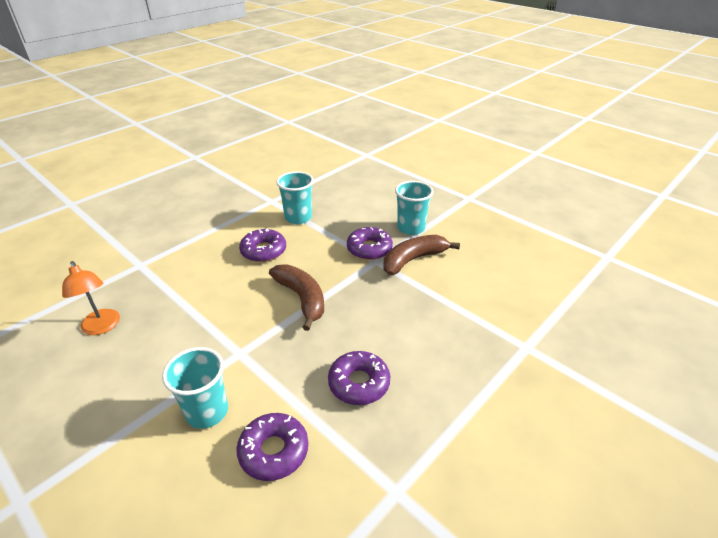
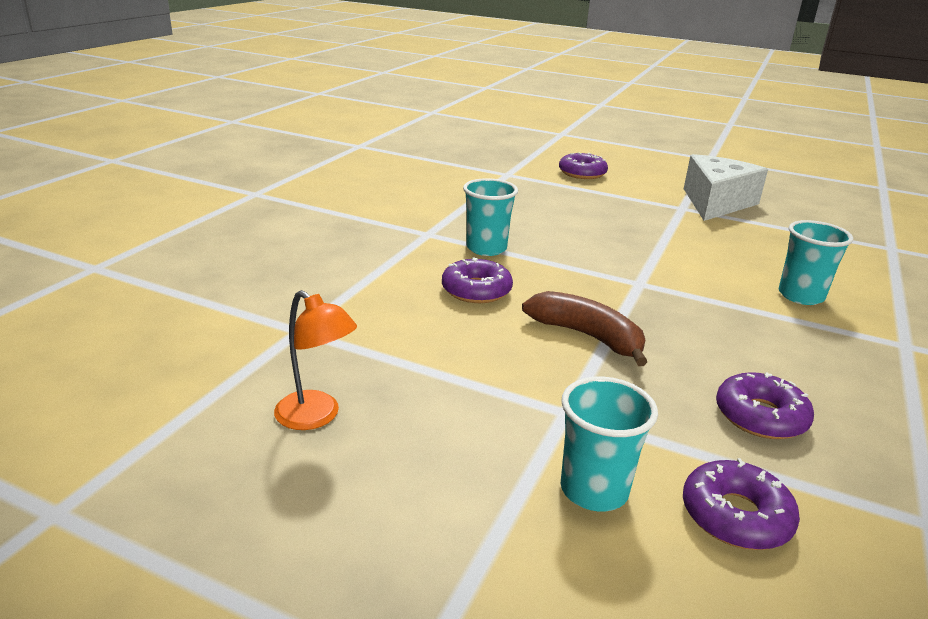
camera: 20 degrees left, 10 degrees down
purple donut [347,227,393,260] -> purple donut moved to [559,152,608,179]
brown banana [384,235,460,275] -> none
turquoise cup [395,181,433,235] -> turquoise cup moved to [779,220,853,305]
none -> white cheese [684,154,768,221]

